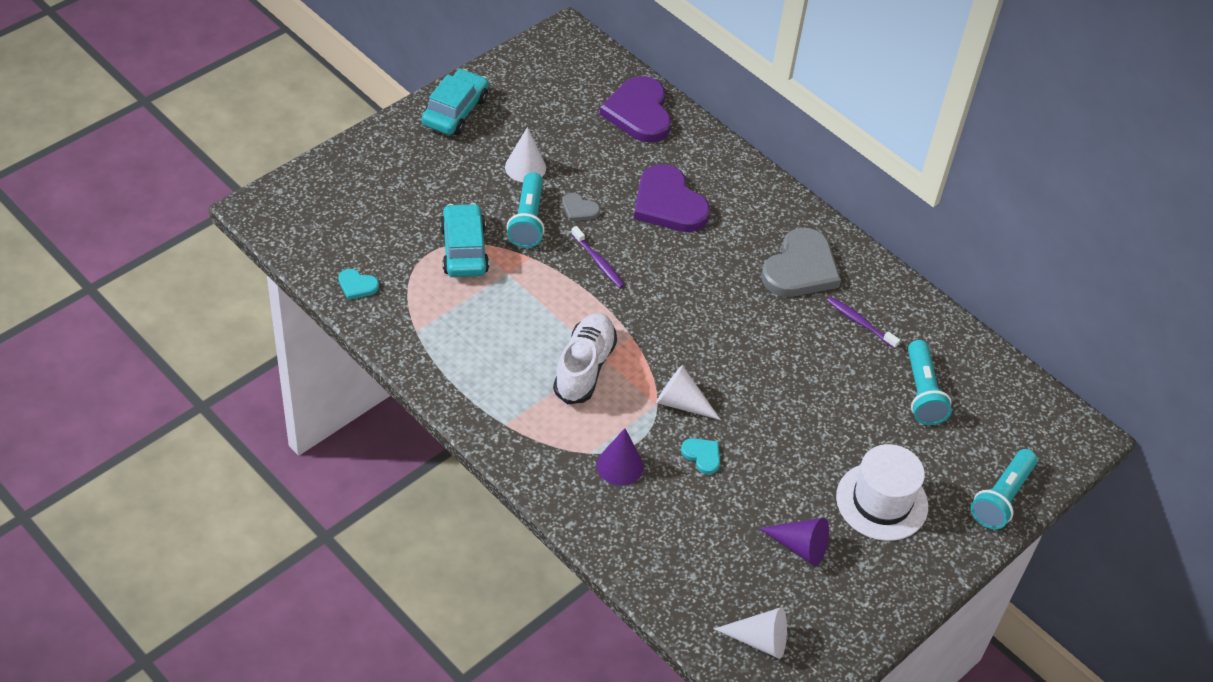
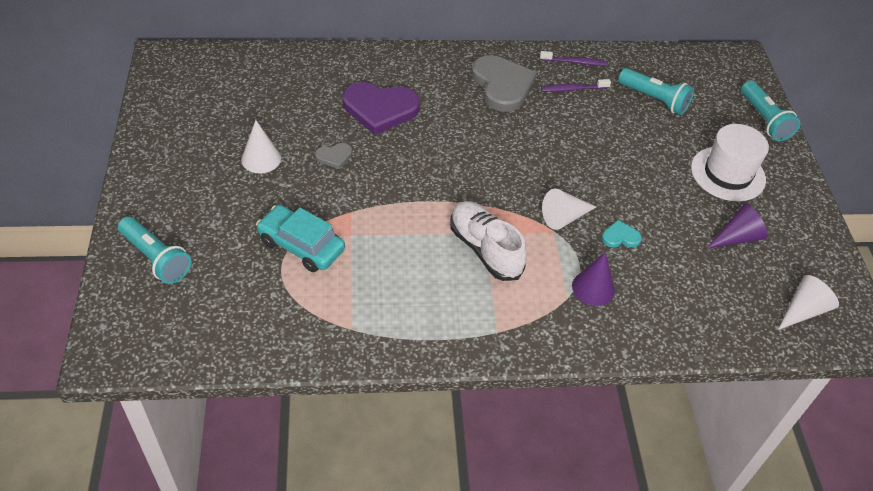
camera: 50 degrees left, 0 degrees up
turquoise heart [338,269,379,300] -> none
turquoise car [421,69,488,135] -> none
turquoise flashlight [507,172,545,248] -> turquoise flashlight moved to [118,217,192,284]
purple toothbrush [571,226,625,288] -> purple toothbrush moved to [540,51,608,66]
purple heart [599,76,671,143] -> none

